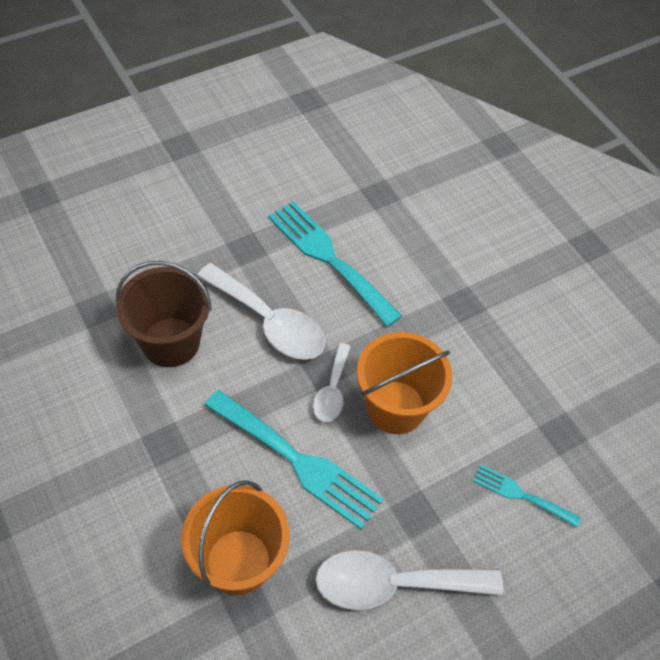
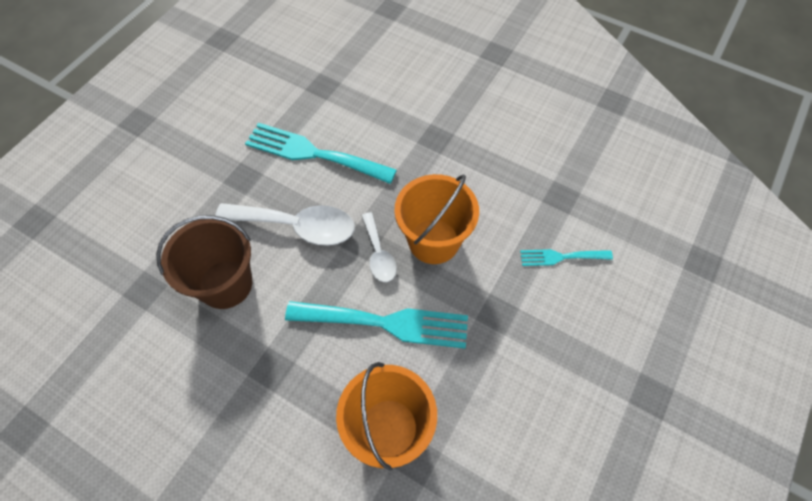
camera: 25 degrees left, 5 degrees up
white spoon [315,550,503,610] -> none

